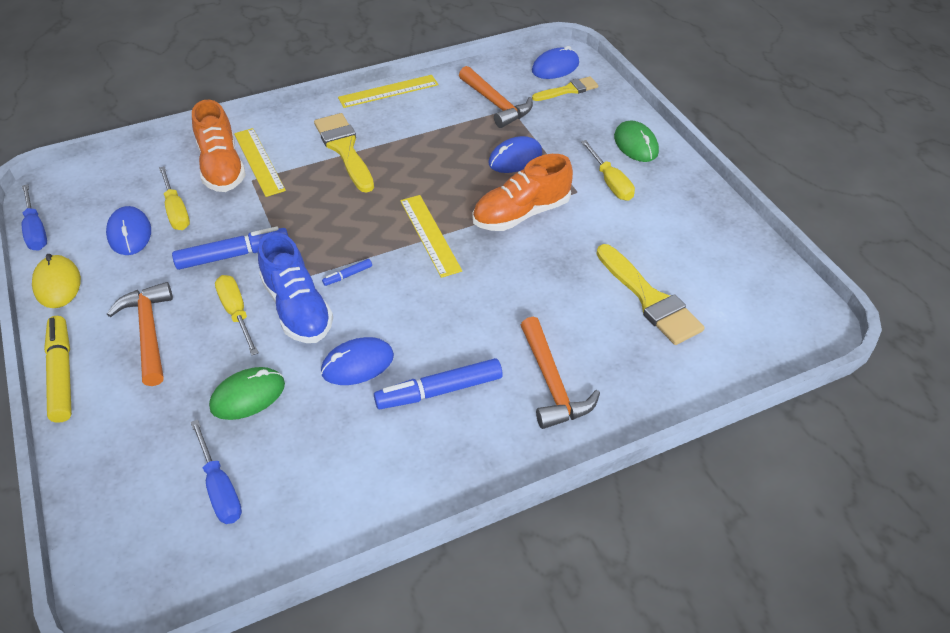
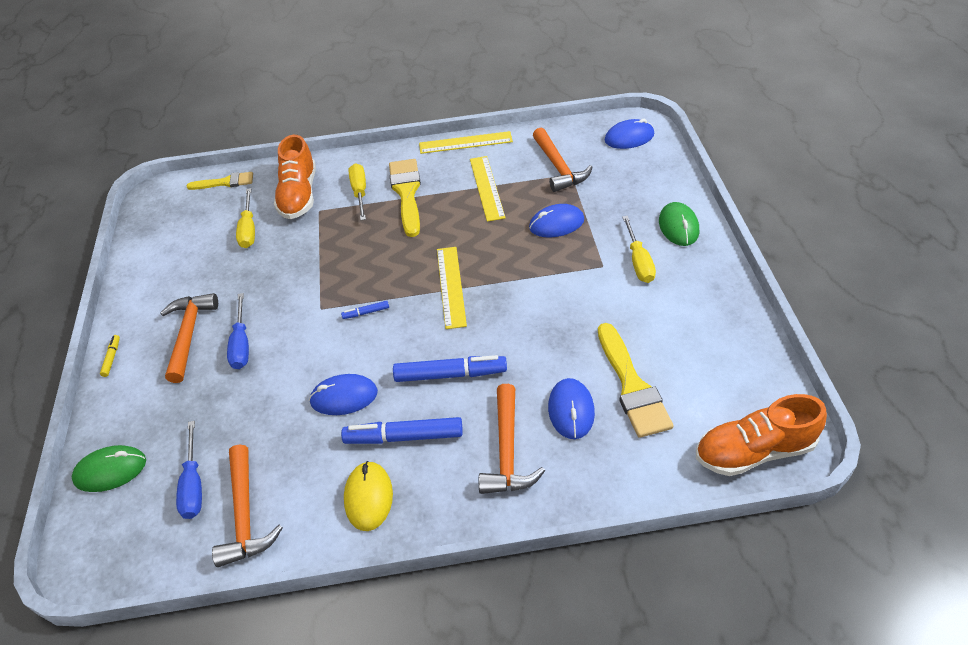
camera: 20 degrees right, 0 degrees up
blue screwdriver [22,184,47,251] -> blue screwdriver moved to [227,293,249,369]
yellow mouse [32,254,81,308] -> yellow mouse moved to [344,461,393,531]
yellow marker [44,316,72,423] -> yellow marker [100,335,120,377], size x0.46
blue mouse [106,206,151,255] -> blue mouse moved to [548,378,595,439]
blue marker [172,227,288,270] -> blue marker moved to [393,355,507,382]
green mouse [209,367,285,420] -> green mouse moved to [72,445,146,492]
yellow screwdriver [215,275,259,355] -> yellow screwdriver moved to [348,163,366,220]
yellow ruler [234,128,286,197] -> yellow ruler moved to [470,156,506,222]
blue shoe [258,232,333,343] -> none
orange shoe [472,154,573,231] -> orange shoe moved to [696,394,827,476]
yellow brush [532,76,598,101] -> yellow brush moved to [186,172,253,190]
none -> orange hammer [212,445,283,567]

